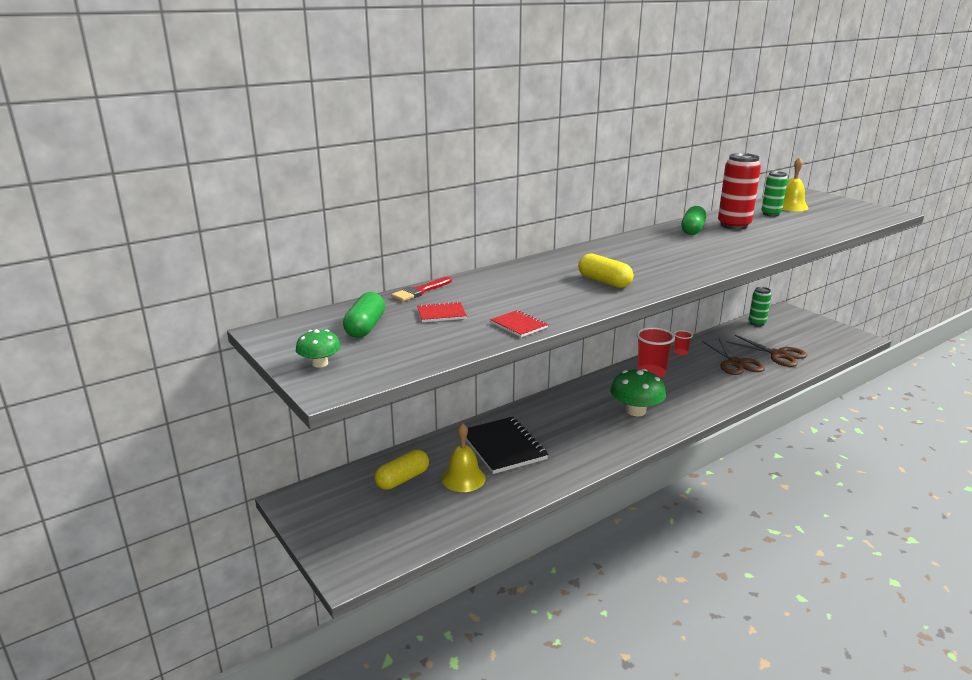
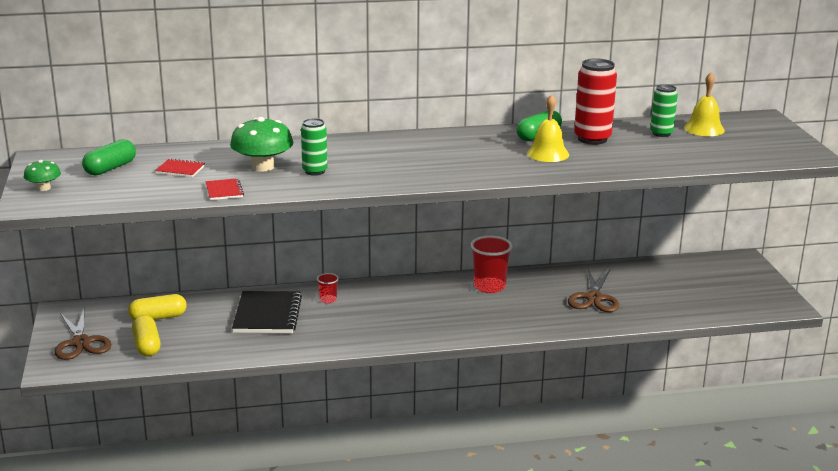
camera: 25 degrees right, 0 degrees up
red brush [391,277,452,301] -> none
yellow bell [442,423,486,492] -> yellow bell moved to [527,94,569,162]
yellow capsule [578,253,633,288] -> yellow capsule moved to [132,315,161,356]
green mushroom [610,369,666,416] -> green mushroom moved to [230,117,293,172]
red cup [674,330,693,356] -> red cup moved to [317,273,339,304]
brown scissors [726,335,807,367] -> brown scissors moved to [54,309,112,360]
green can [749,287,771,326] -> green can moved to [301,118,327,176]

